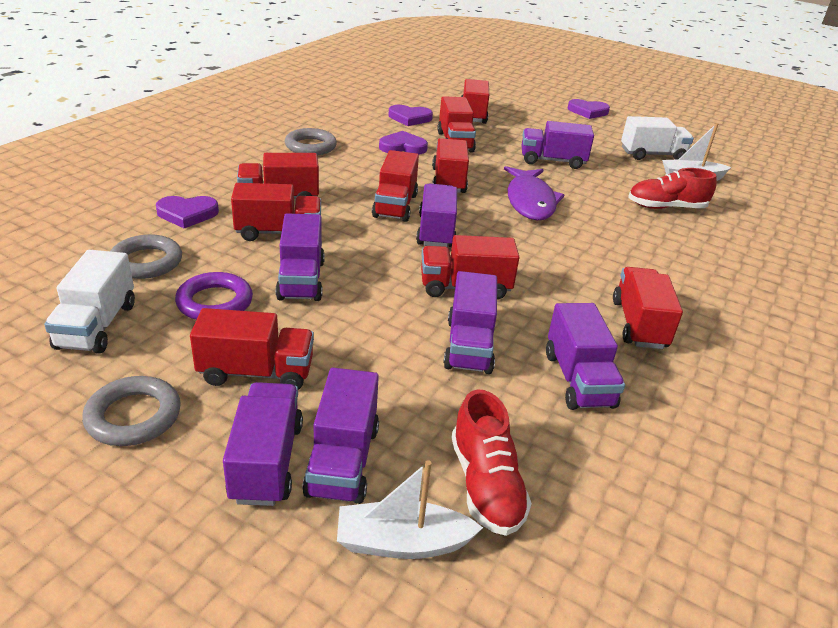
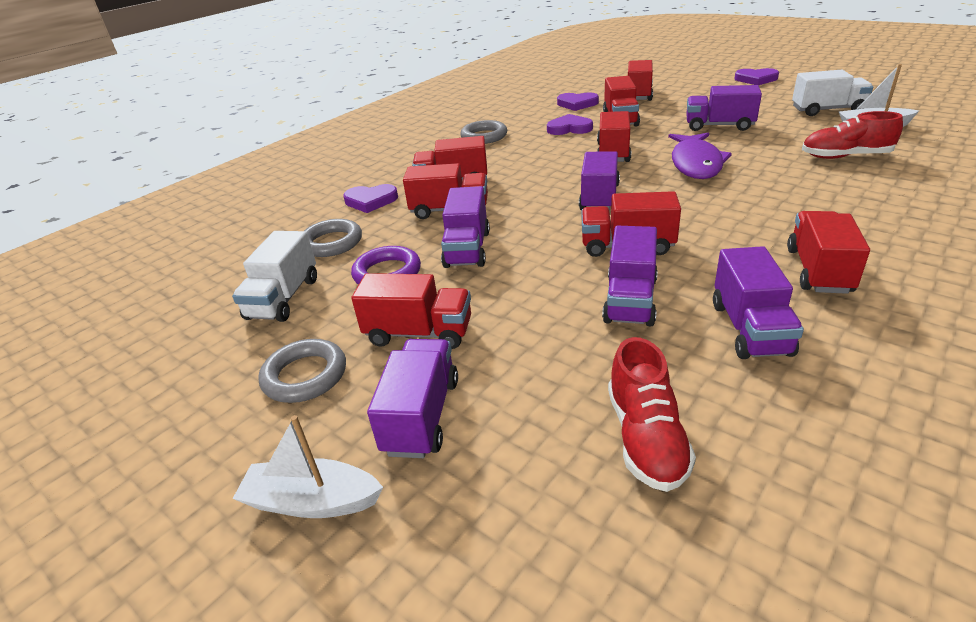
camera: 15 degrees right, 0 degrees up
purple truck [302,368,379,504] -> none
white boat [337,460,483,559] -> white boat moved to [233,415,383,518]
red truck [372,150,419,222] -> none

